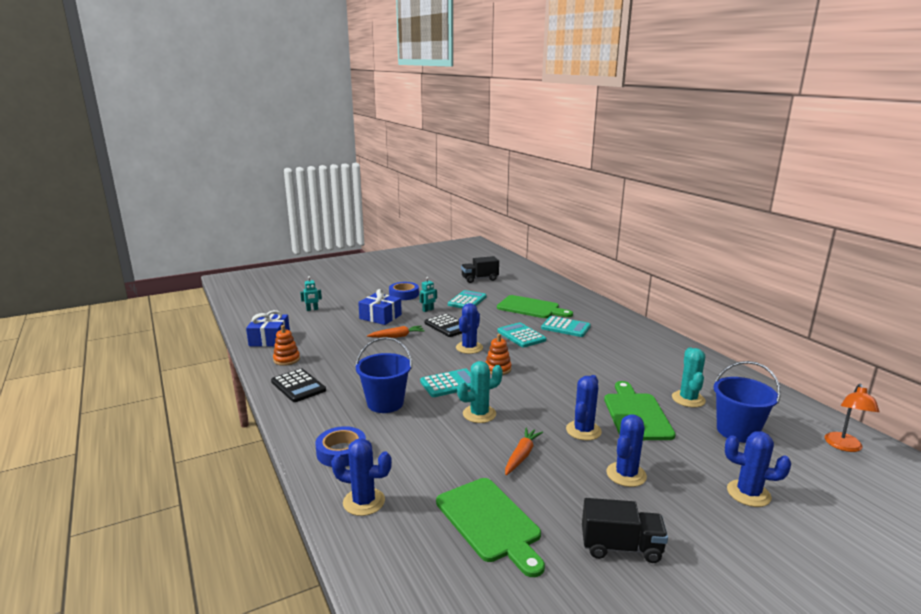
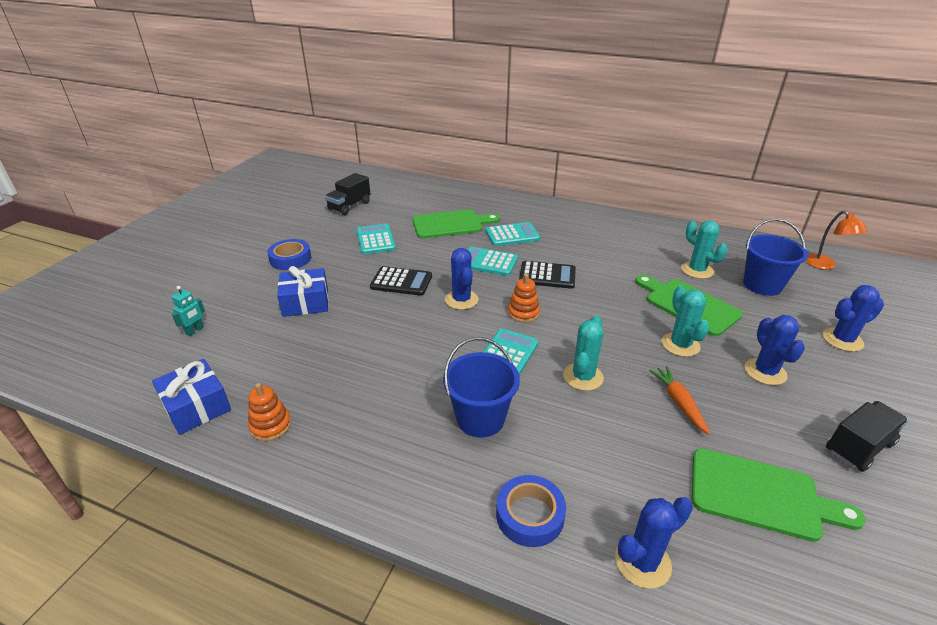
camera: 40 degrees left, 15 degrees up
black calculator [271,369,326,402] -> black calculator moved to [519,261,576,289]
orange carrot [367,326,425,338] -> none
turquoise robot [420,277,437,312] -> none
blue cactus [566,375,602,440] -> turquoise cactus [661,286,710,357]

